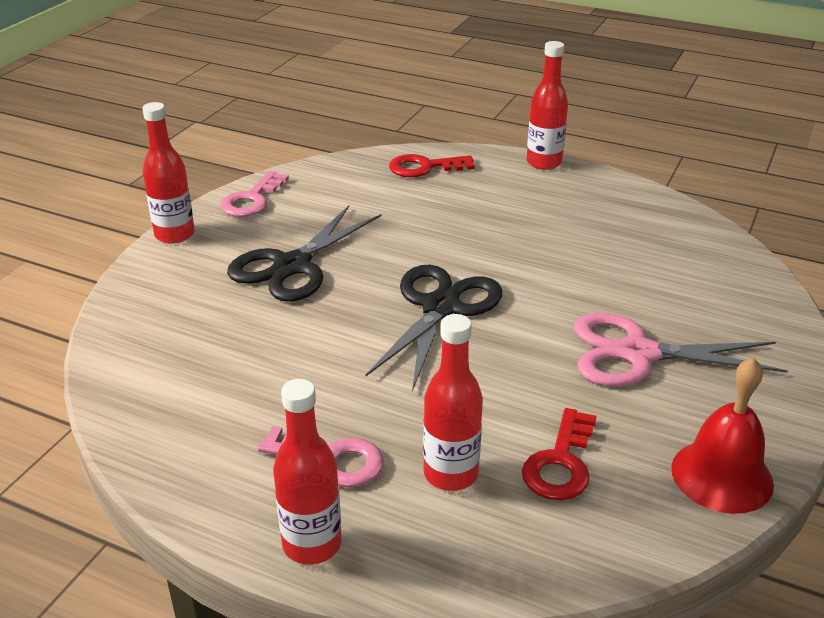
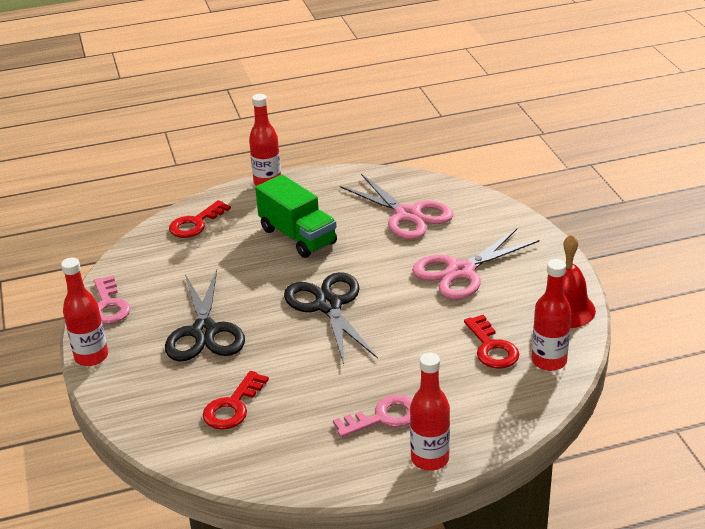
camera: 40 degrees left, 0 degrees up
red bottle [423,314,483,491] -> red bottle moved to [532,259,571,371]
none -> red key [203,371,269,429]
none -> green truck [255,174,337,258]
none -> pink scissors [340,174,453,240]

